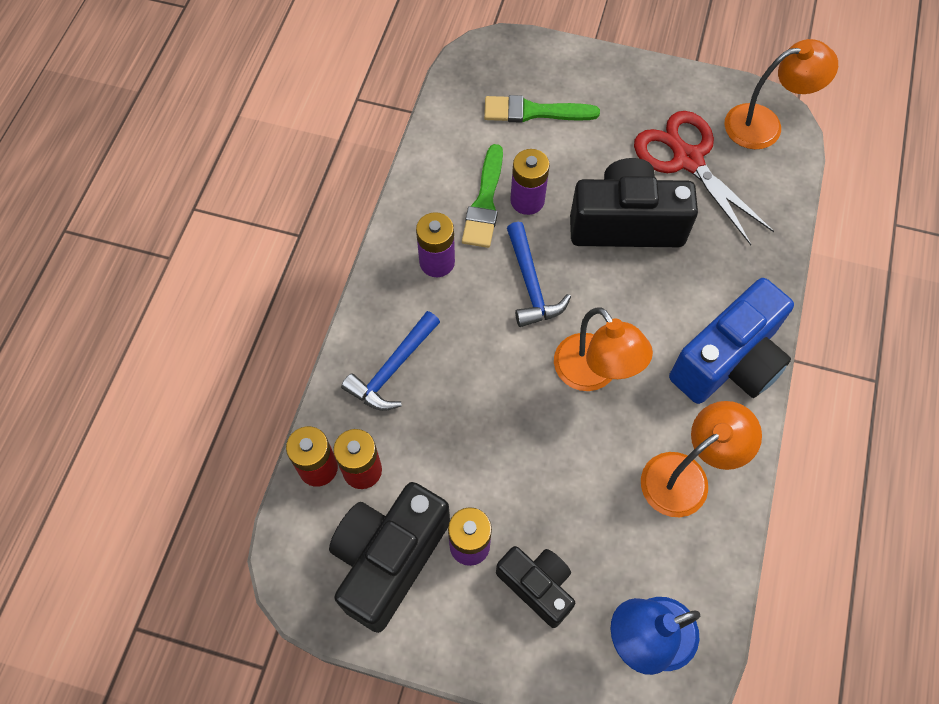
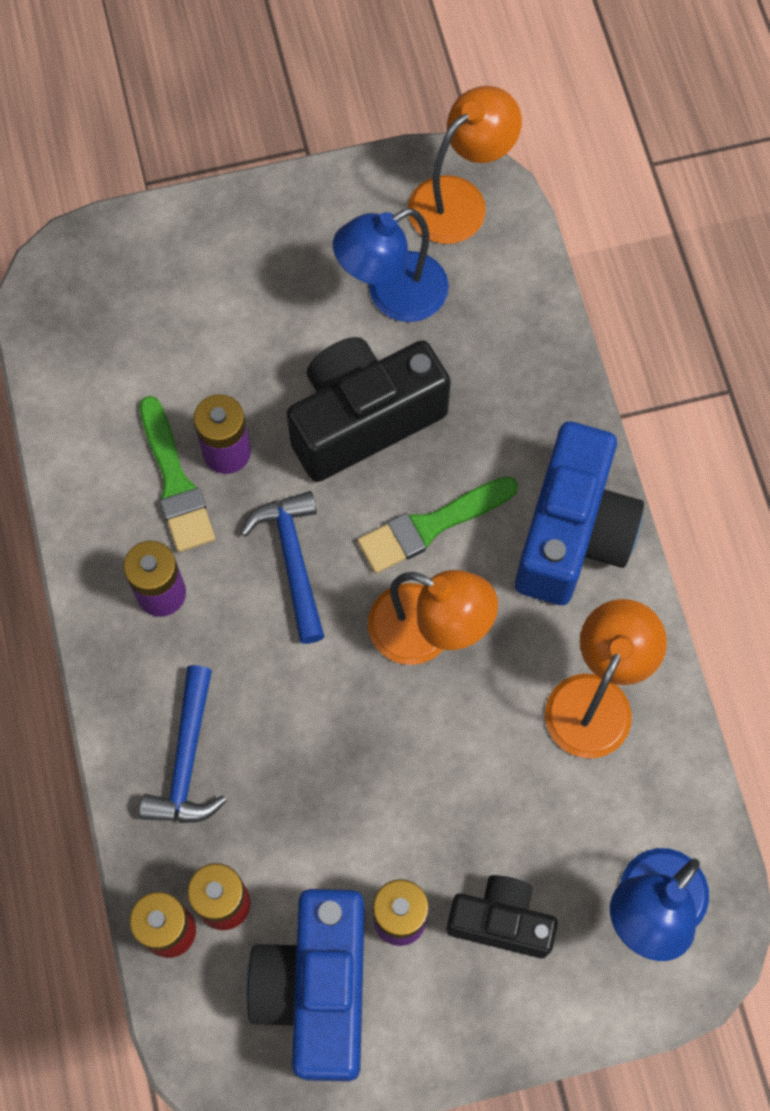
camera: 30 degrees left, 5 degrees up
black camera [329,482,450,633] -> blue camera [246,889,365,1082]
green brush [484,95,600,123] -> green brush moved to [357,476,518,573]
blue hammer [507,222,571,327] -> blue hammer turned 150 degrees counterclockwise [241,491,324,644]
red scissors [634,111,774,245] -> blue lamp [333,208,449,322]

